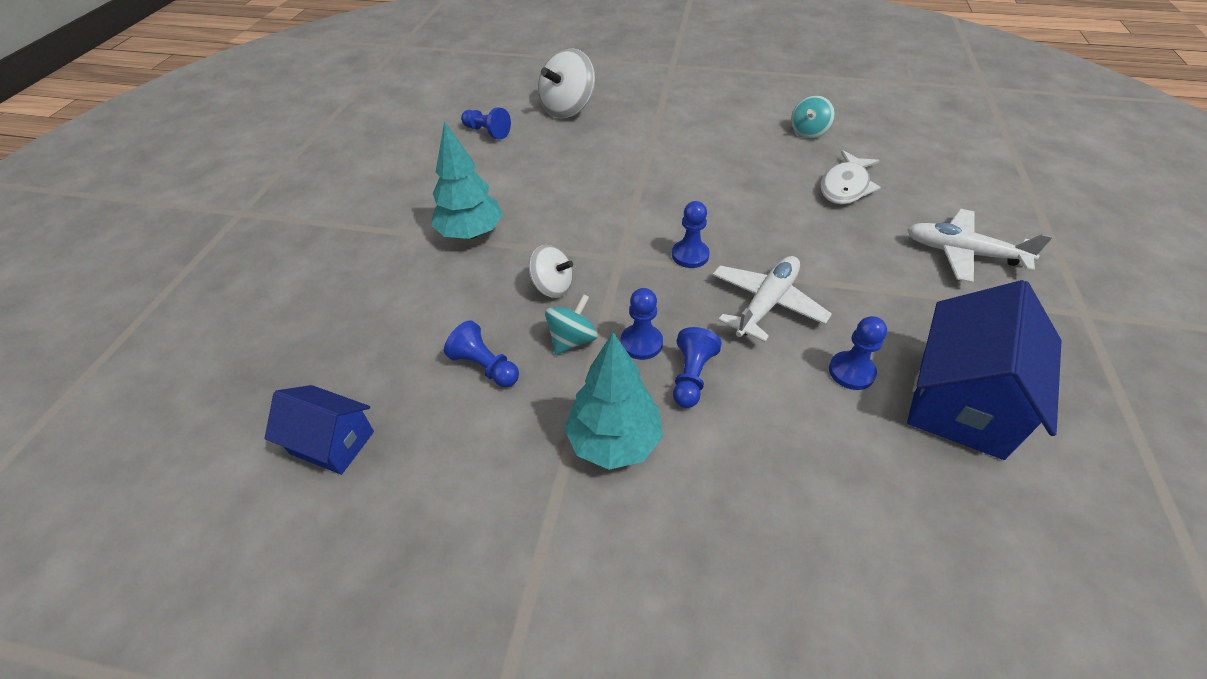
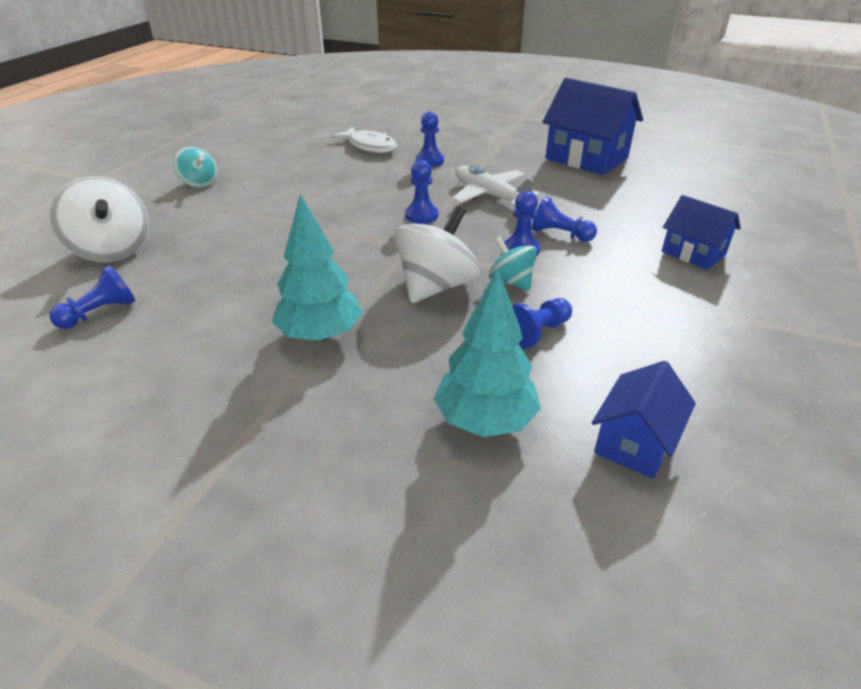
camera: 80 degrees left, 10 degrees down
white spinning top [529,245,573,298] -> white spinning top [394,206,480,303], size x1.70
turquoise tree [564,332,663,470] -> turquoise tree moved to [434,269,541,437]
turquoise spinning top [791,95,835,139] -> turquoise spinning top moved to [173,147,217,188]
blue pawn [829,316,887,390] -> blue pawn moved to [416,112,444,167]
white plane [907,209,1053,283] -> none
none -> blue house [662,195,741,270]

